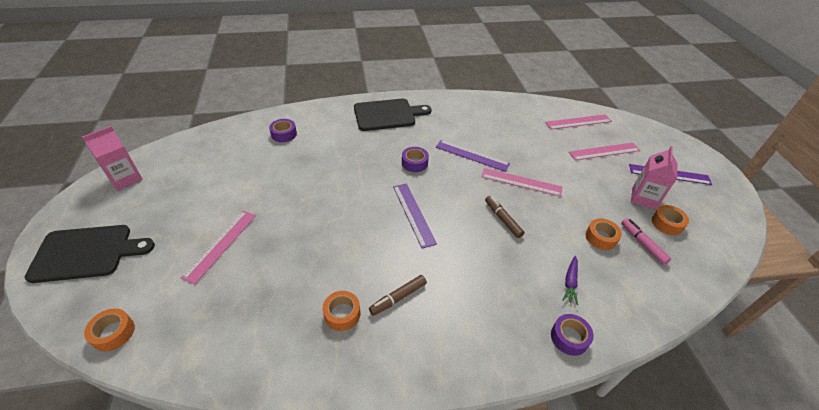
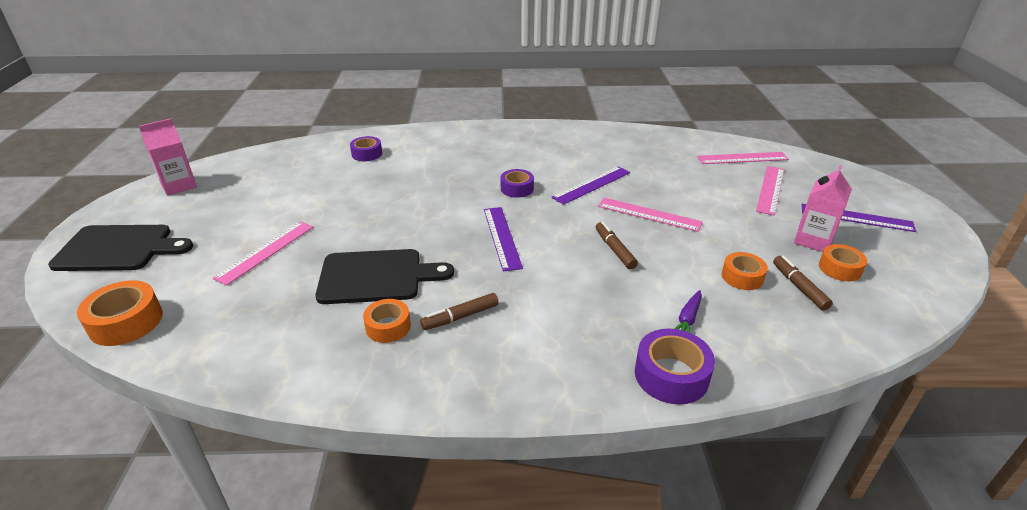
camera: 10 degrees right, 10 degrees down
orange tape [84,308,135,351] -> orange tape [77,280,163,346], size x1.50
black cutting board [354,99,432,131] -> black cutting board moved to [315,249,454,304]
purple ruler [436,140,510,172] -> purple ruler turned 75 degrees counterclockwise [551,166,630,205]
purple tape [551,314,594,356] -> purple tape [635,329,715,404], size x1.50
pink ruler [569,143,640,160] -> pink ruler turned 60 degrees counterclockwise [756,166,784,216]
pink marker [621,218,671,265] -> brown marker [773,256,833,311]

